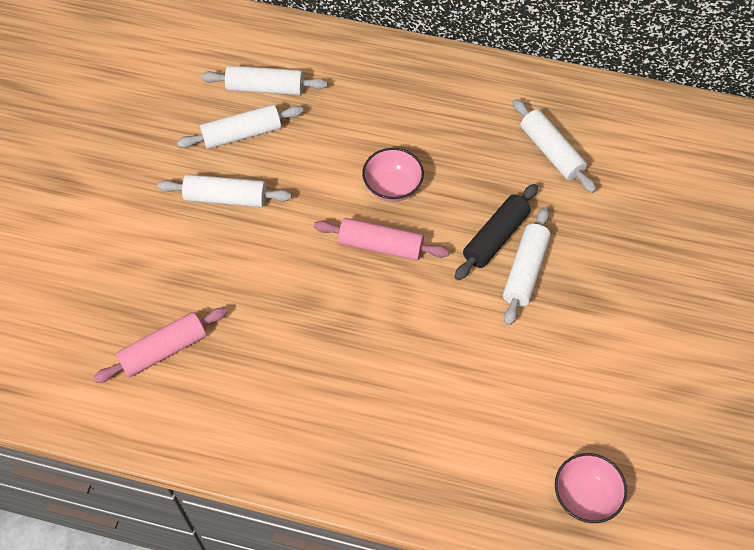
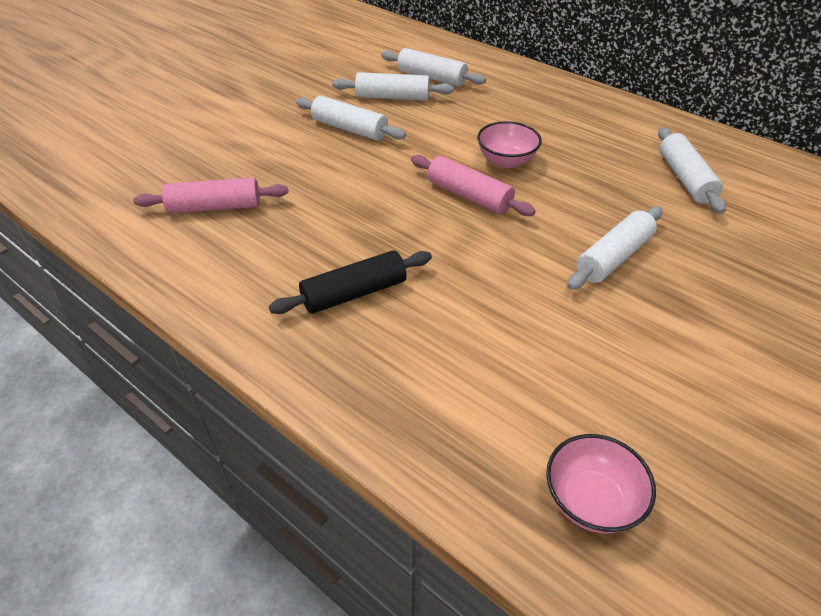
camera: 25 degrees right, 15 degrees down
black rolling pin [455,184,538,280] -> black rolling pin moved to [269,251,432,314]

